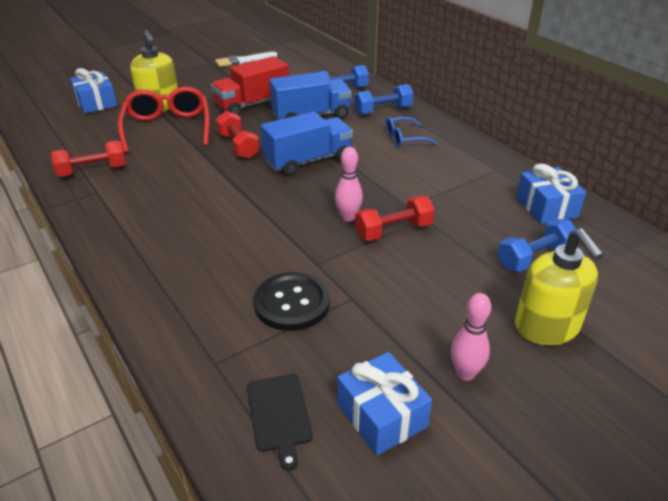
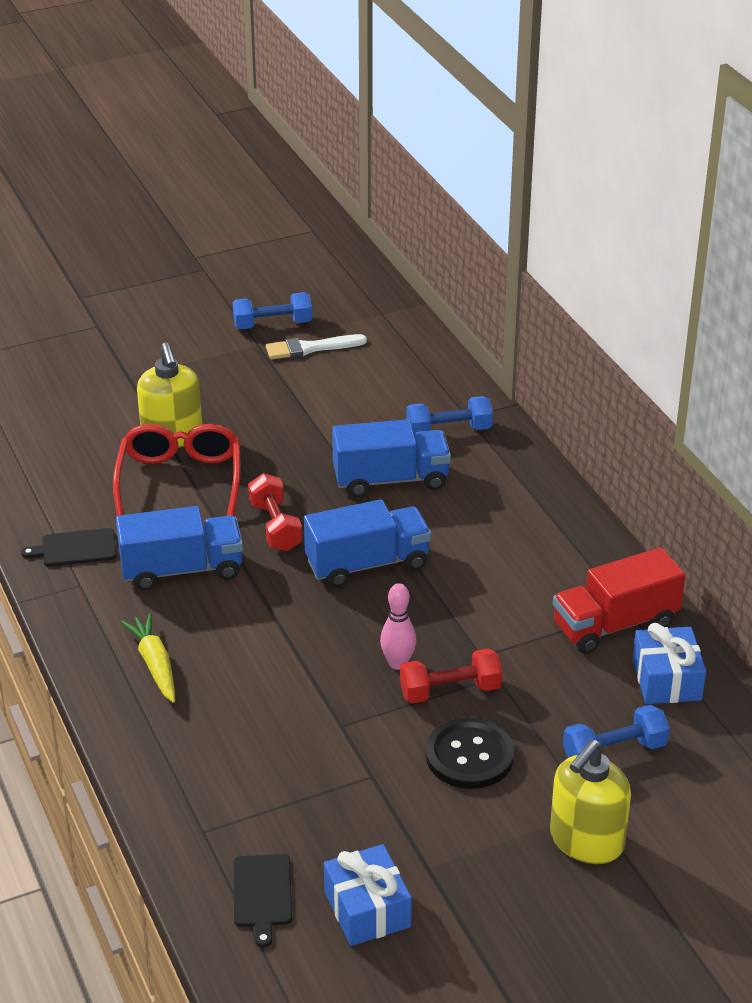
camera: 10 degrees right, 0 degrees up
red dumbbell [51,140,126,177] -> black cutting board [21,528,117,566]
blue gift [70,68,117,114] -> none
red truck [211,56,289,115] -> red truck moved to [553,547,685,654]
black button [254,272,330,331] -> black button moved to [426,718,514,789]
blue dumbbell [354,84,413,115] -> blue dumbbell moved to [233,292,312,329]
blue glasses [386,117,437,147] -> none
pink bowling pin [451,293,491,381] -> none
yellow soap dispenser [515,228,604,345] -> yellow soap dispenser turned 45 degrees clockwise [550,739,631,864]
none -> blue truck [116,506,243,590]
none -> yellow carrot [121,613,175,703]

